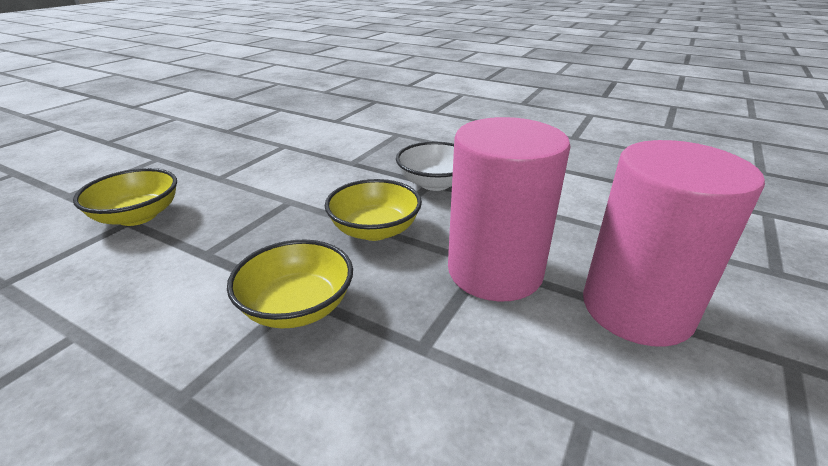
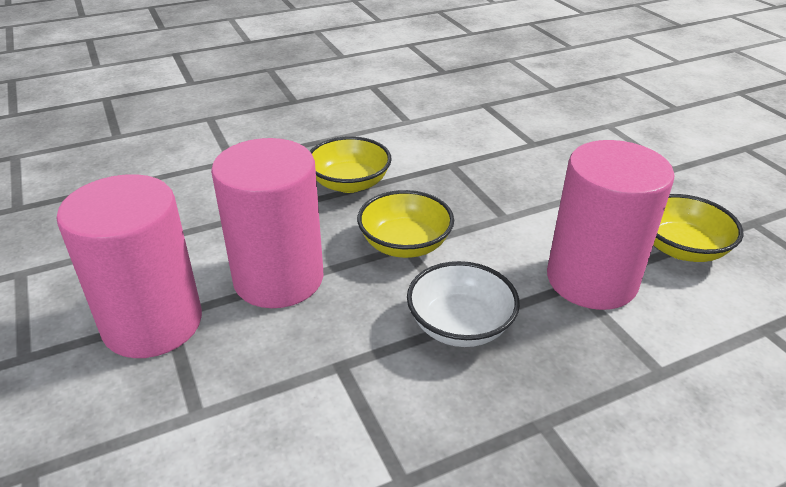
camera: 125 degrees right, 5 degrees up
yellow bowl [73,168,177,226] -> yellow bowl moved to [653,194,743,262]
none -> pink cylinder [547,140,675,310]

